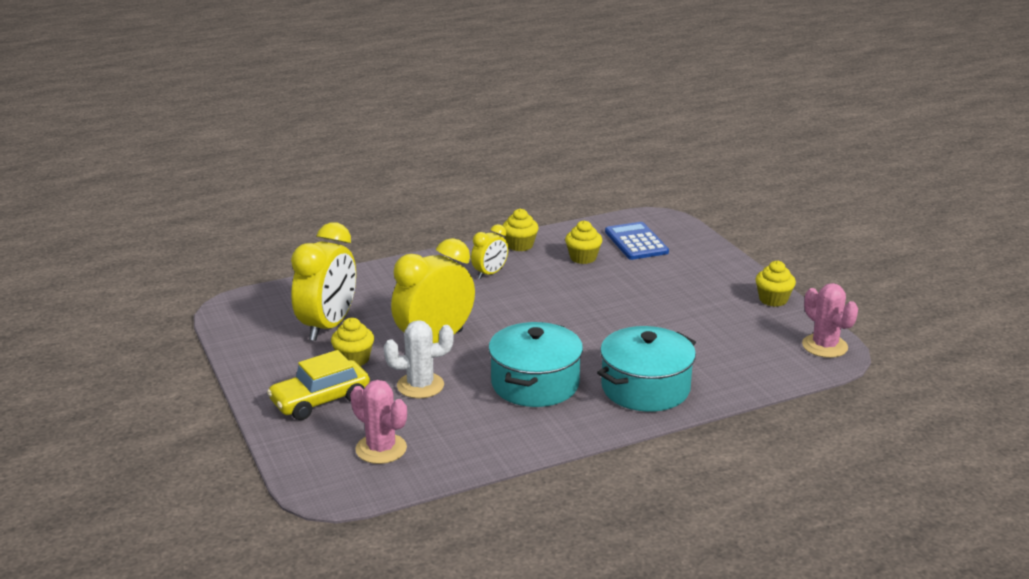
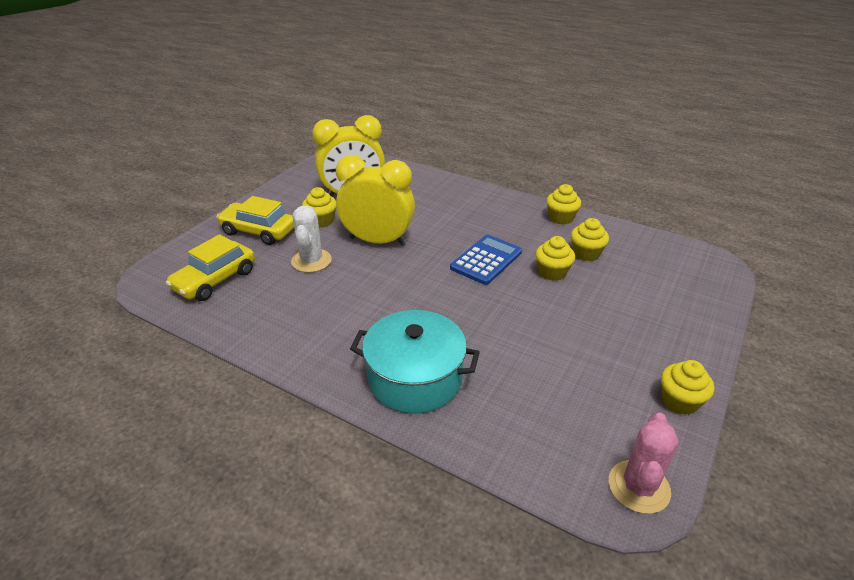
camera: 55 degrees right, 10 degrees up
pink cactus [350,380,407,464] -> yellow car [166,234,255,301]
white cactus [384,320,454,398] -> white cactus turned 45 degrees clockwise [291,205,332,273]
yellow clock [471,224,508,279] -> none
turquoise pot [488,322,583,407] -> none
blue calculator [605,222,669,260] -> blue calculator moved to [450,235,522,285]
none -> yellow cupcake [536,236,575,281]

